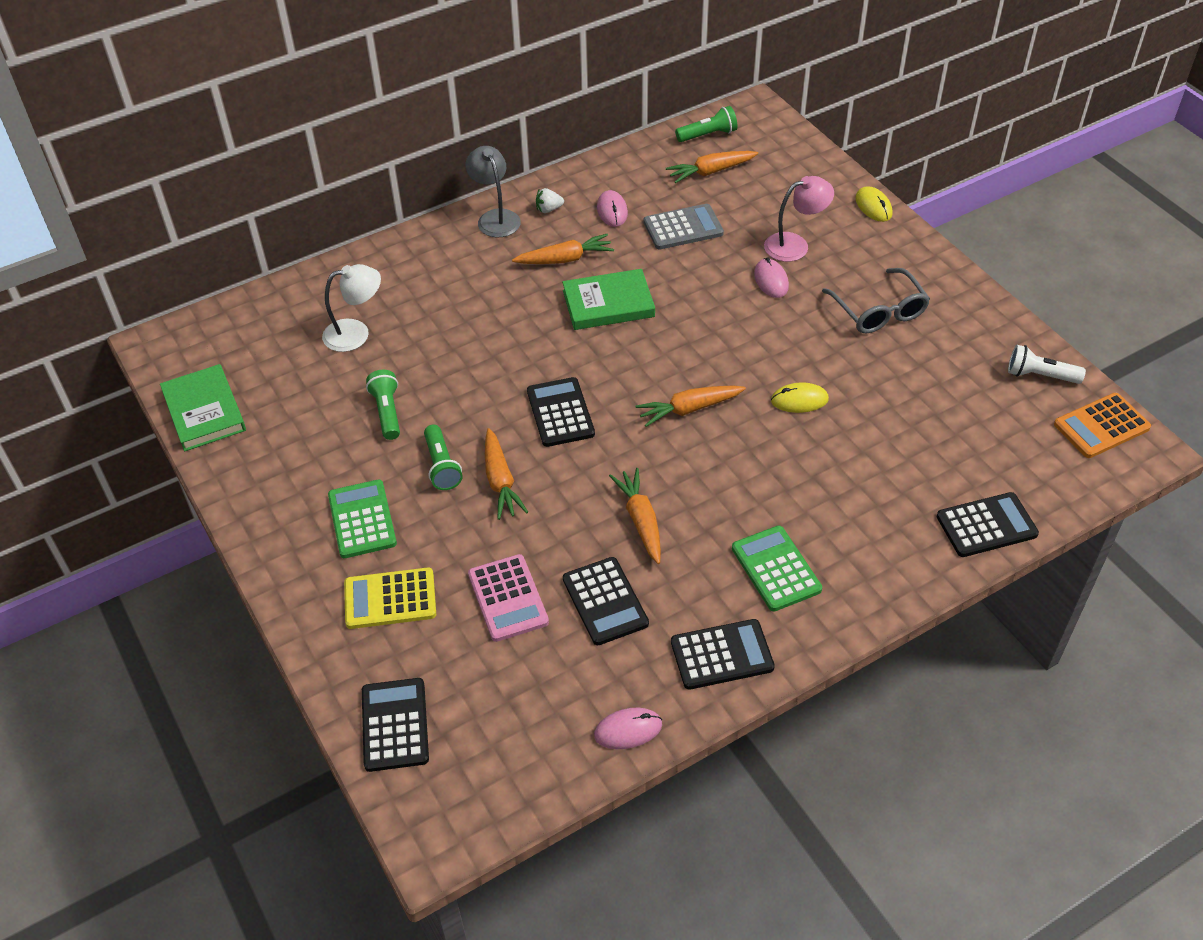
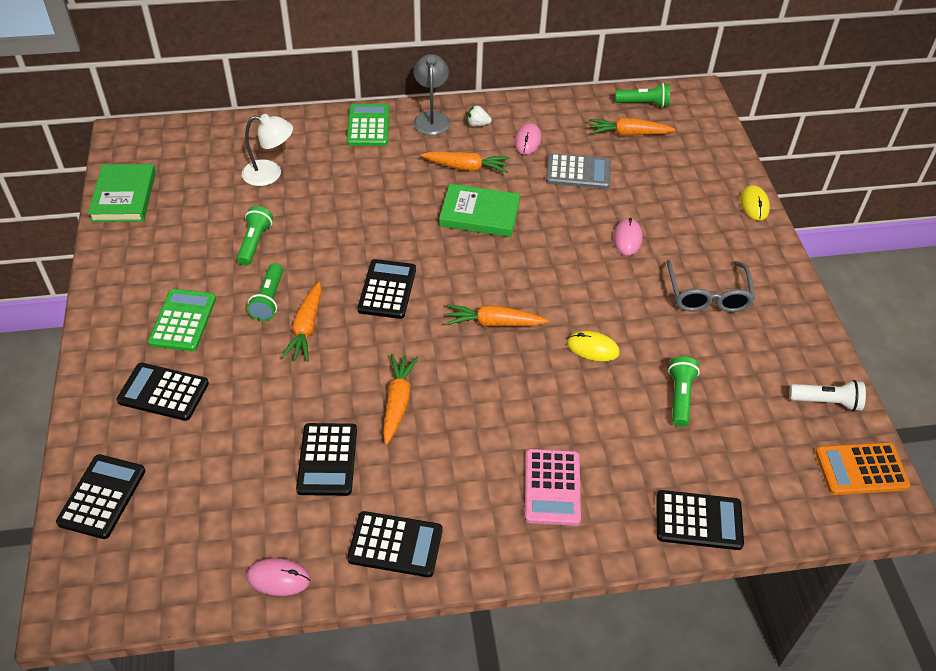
camera: 20 degrees right, 0 degrees up
yellow calculator [344,567,436,629] -> black calculator [116,363,209,421]
pink calculator [468,554,549,642] -> pink calculator moved to [525,449,581,526]
green calculator [732,526,822,611] -> green calculator moved to [347,104,390,146]
pink lamp [764,176,834,262] -> none
white flashlight [1008,345,1086,384] -> white flashlight turned 150 degrees clockwise [789,380,866,411]
none -> green flashlight [668,356,700,427]

